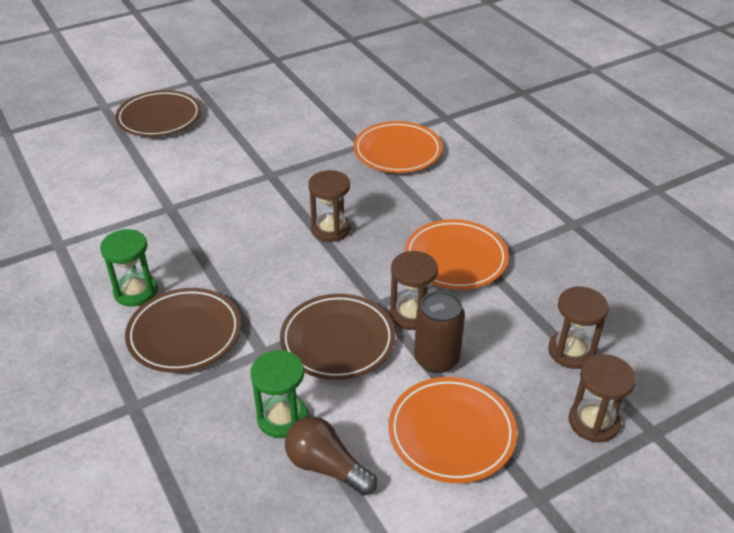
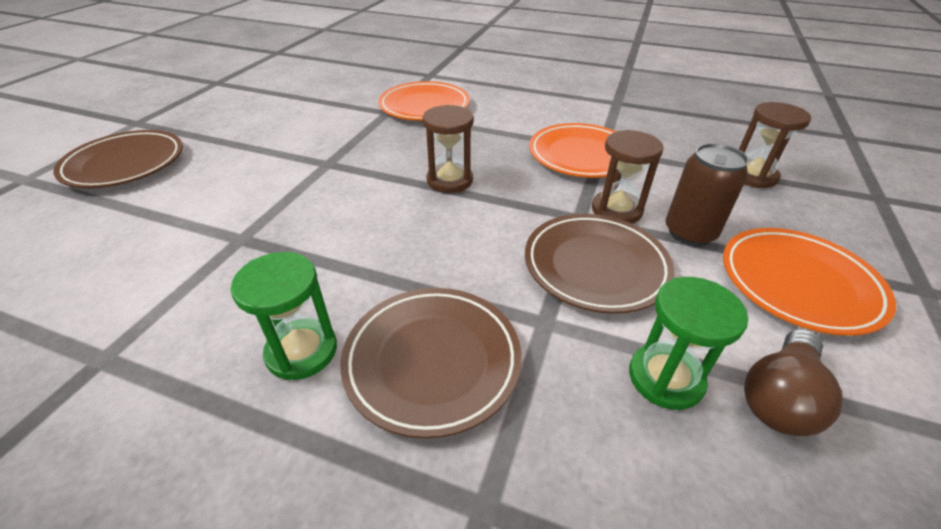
camera: 40 degrees left, 0 degrees up
brown light bulb [285,417,377,496] -> brown light bulb turned 45 degrees counterclockwise [744,329,843,436]
brown hourglass [569,354,636,443] -> none

